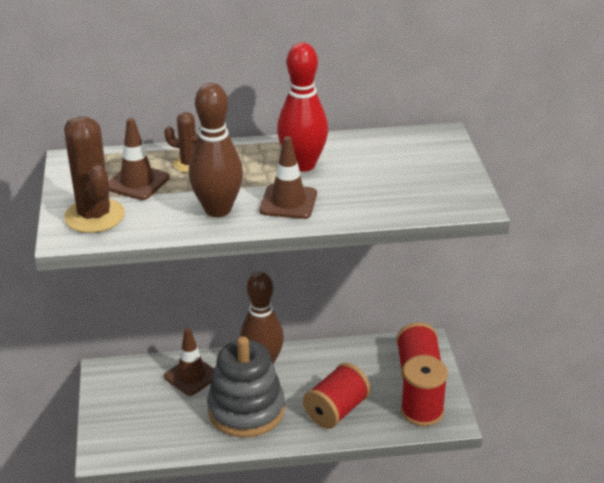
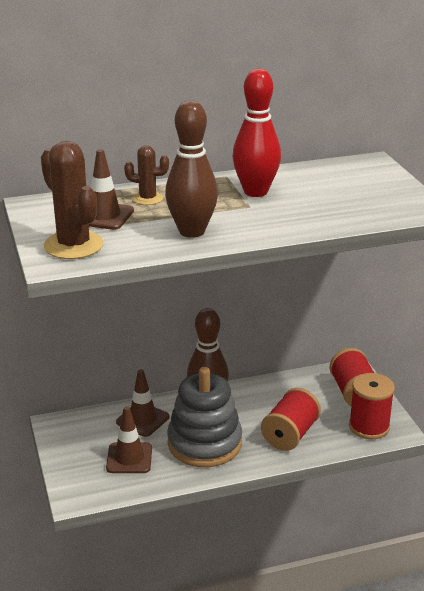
camera: 10 degrees left, 5 degrees down
brown traffic cone [259,136,317,219] -> brown traffic cone moved to [106,406,152,473]

